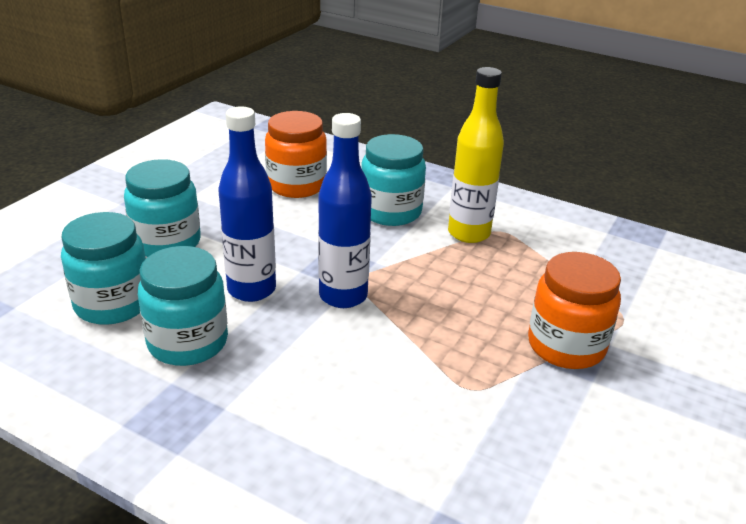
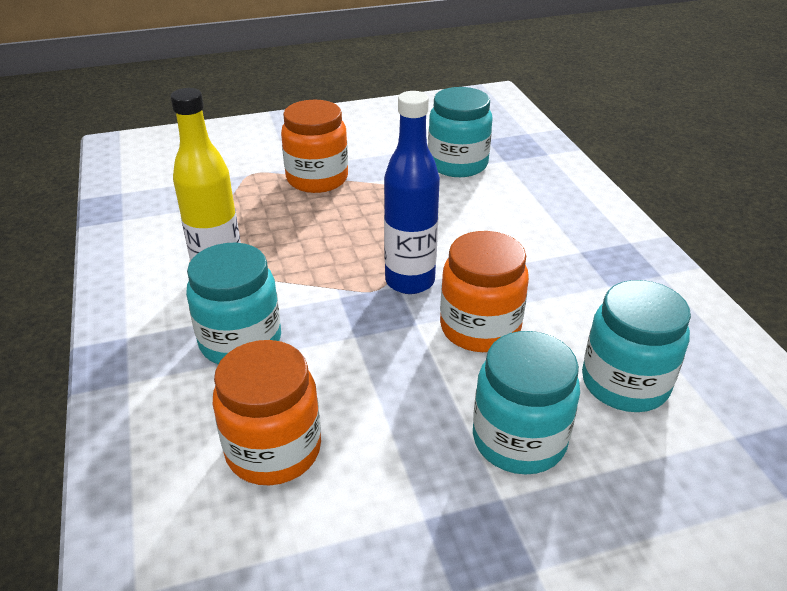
camera: 135 degrees left, 5 degrees up
turquoise jar [138,246,228,366] -> turquoise jar moved to [428,87,492,177]
blue bottle [218,106,276,302] -> orange jar [440,231,529,352]

